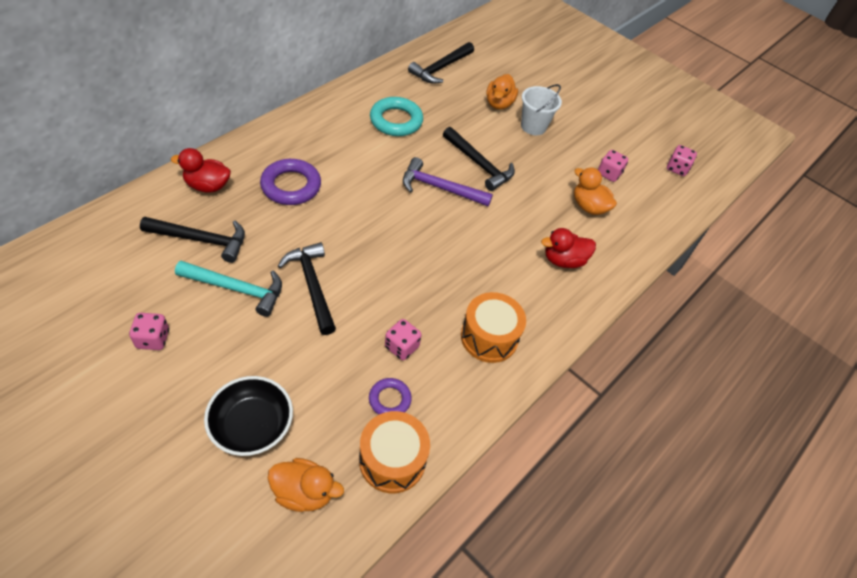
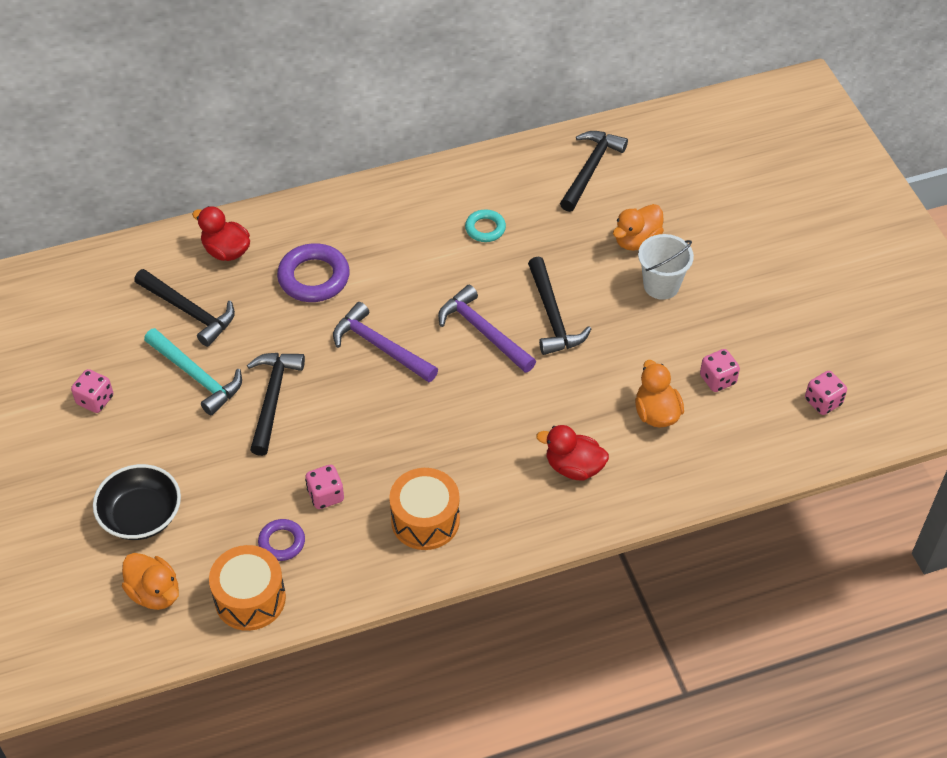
camera: 35 degrees right, 0 degrees up
turquoise ring [370,97,423,136] -> turquoise ring [465,209,506,242], size x0.58
black hammer [408,42,474,84] -> black hammer turned 135 degrees clockwise [560,131,628,212]
none -> purple hammer [333,302,438,382]

